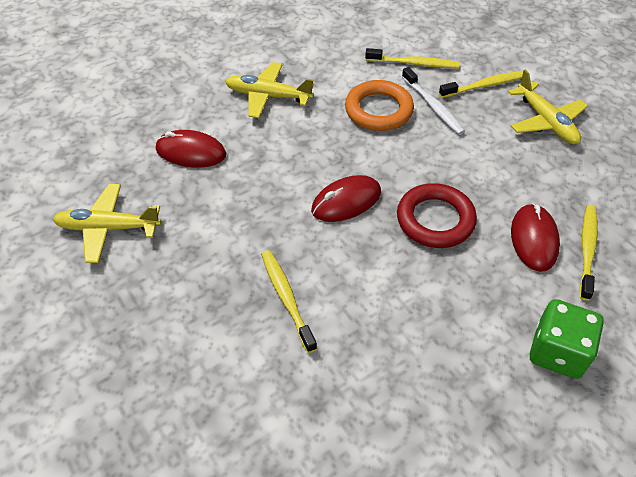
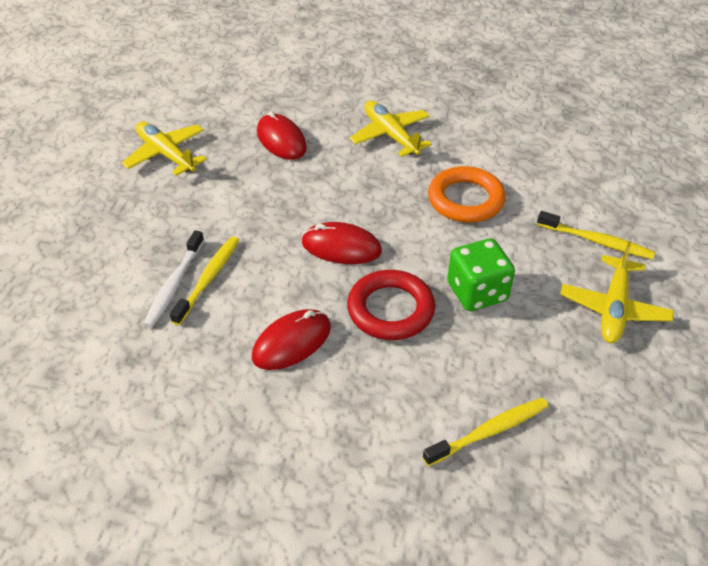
camera: 45 degrees right, 5 degrees down
yellow toothbrush [365,48,459,68] -> none
white toothbrush [402,67,465,135] -> white toothbrush moved to [143,230,204,328]
red mouse [511,203,560,272] -> red mouse moved to [252,309,331,370]
green dice [530,299,604,379] -> green dice moved to [447,238,515,311]

